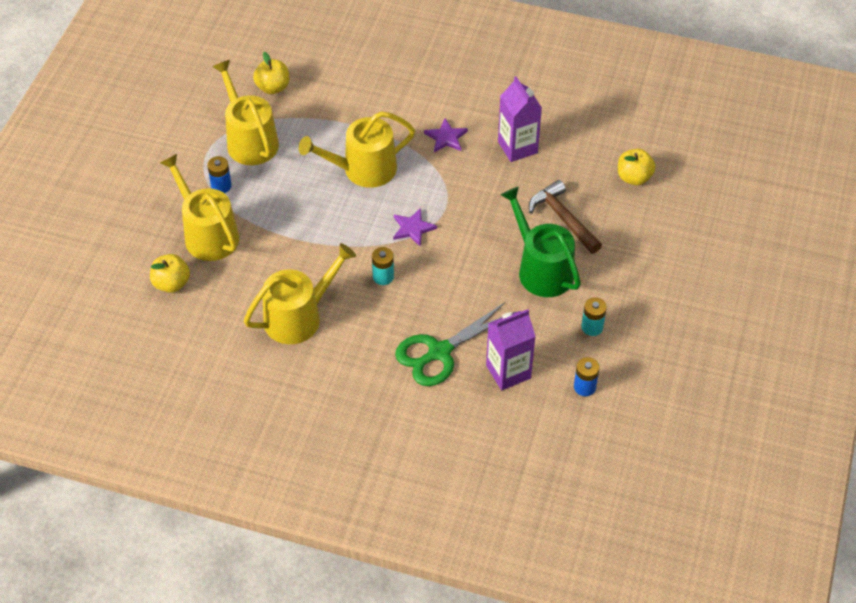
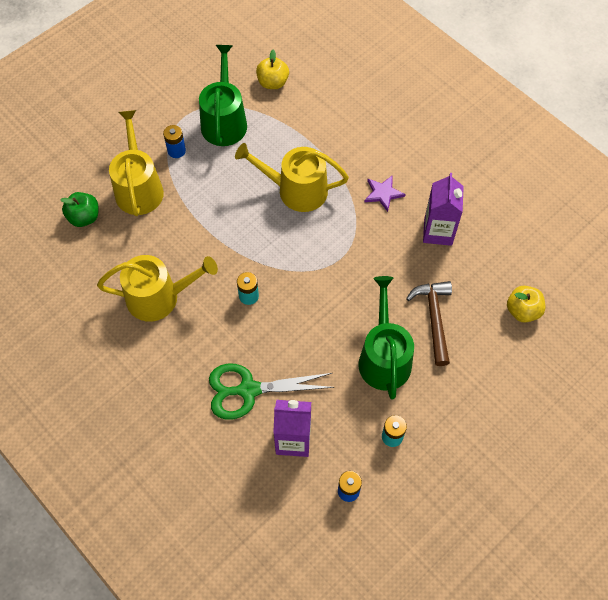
camera: 30 degrees right, 10 degrees up
yellow apple [150,254,190,293] -> green apple [60,192,98,227]
yellow watering can [212,60,279,165] -> green watering can [199,45,247,146]
purple star [393,208,437,247] -> none

